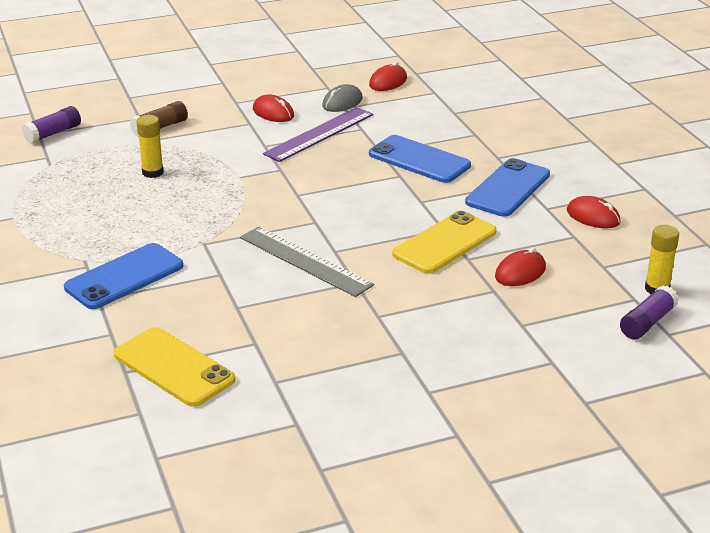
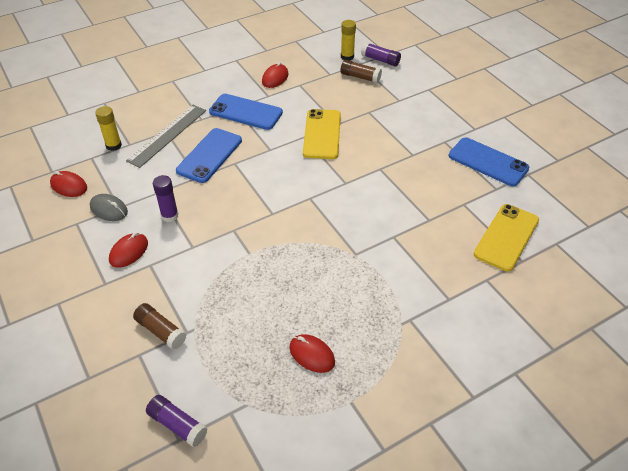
camera: 100 degrees left, 15 degrees up
blue phone [64,243,183,309] -> blue phone moved to [449,137,529,186]
yellow glue stick [136,115,164,178] -> yellow glue stick moved to [95,106,122,151]
grey ruler [240,226,374,297] -> grey ruler moved to [126,105,206,168]
purple ruler [263,107,373,162] -> purple glue stick [153,175,179,222]
yellow phone [392,211,497,274] -> yellow phone turned 60 degrees clockwise [303,109,341,159]
red mouse [495,247,546,286] -> red mouse moved to [289,334,335,373]
none -> brown glue stick [340,60,382,83]

